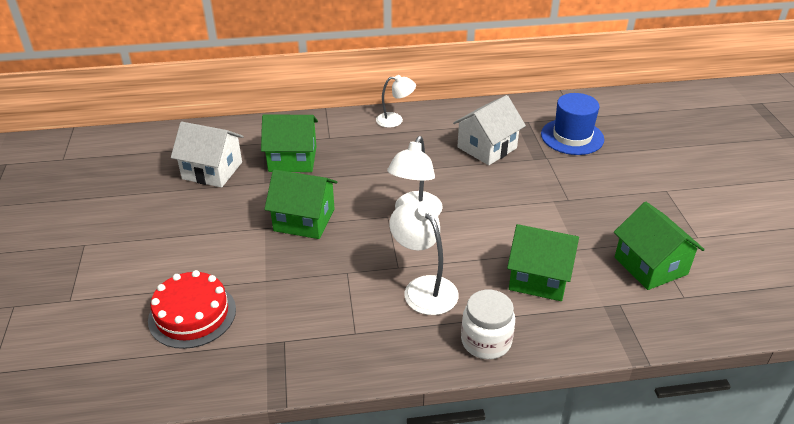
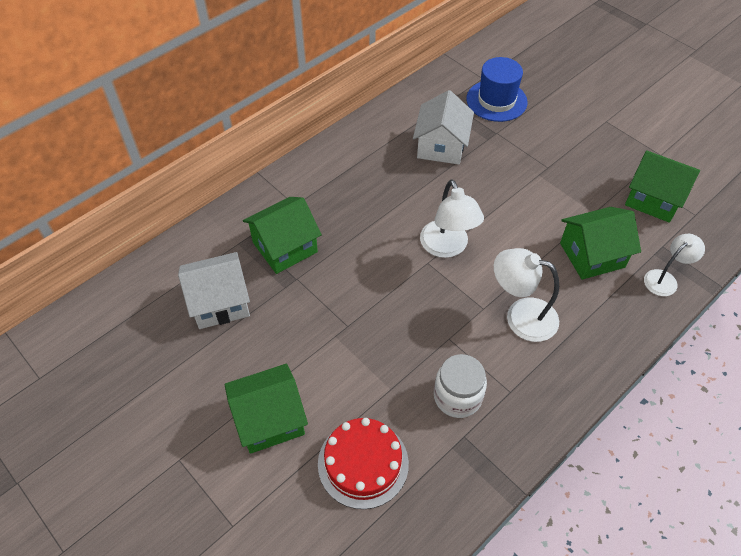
camera: 35 degrees left, 15 degrees up
green house [264,169,338,239] -> green house moved to [224,364,308,454]
white lamp [376,75,416,128] -> white lamp moved to [644,234,705,296]
white jar [461,290,515,359] -> white jar moved to [434,354,487,418]

